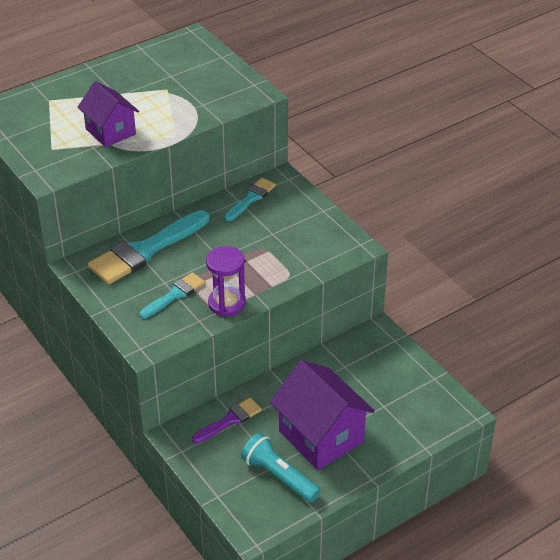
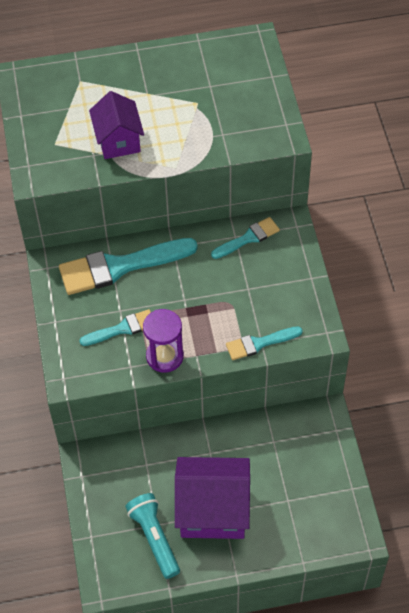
camera: 25 degrees right, 15 degrees up
purple brush [192,398,262,443] -> none
purple house [270,360,375,470] -> purple house turned 75 degrees counterclockwise [175,457,250,539]
none -> turquoise brush [226,326,303,360]

